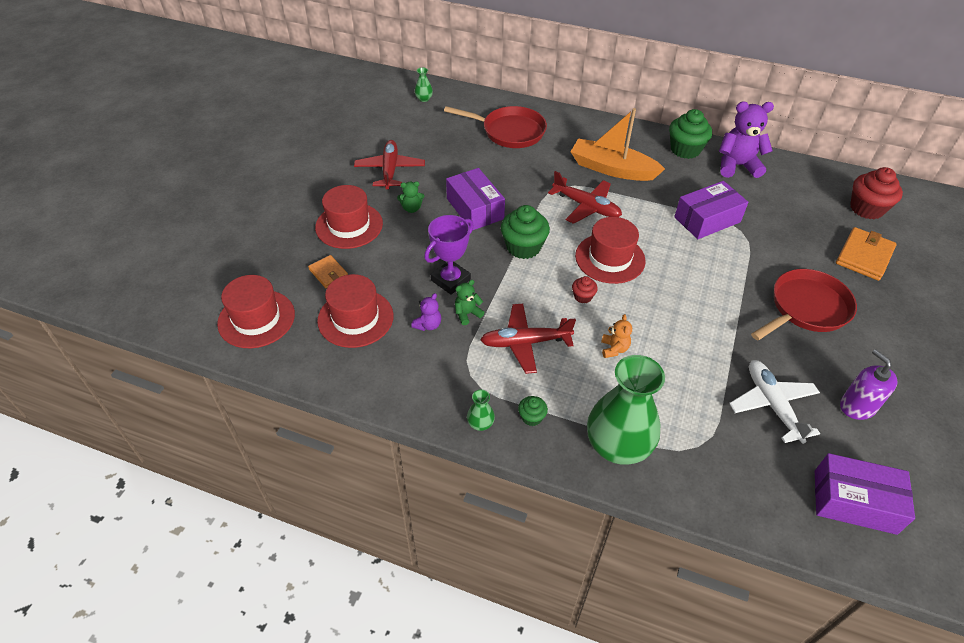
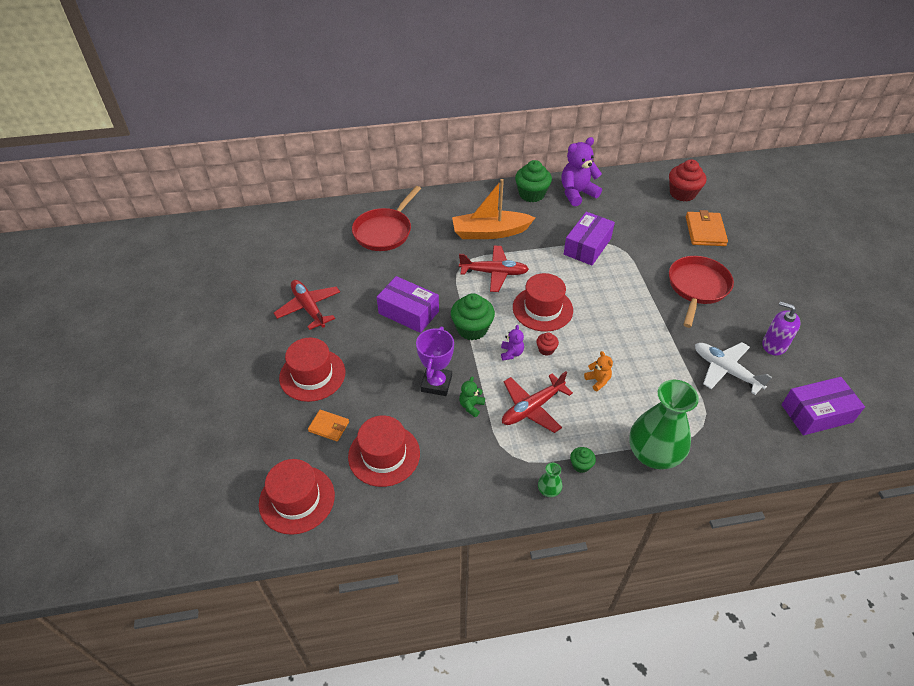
camera: 30 degrees left, 0 degrees up
green teddy bear [397,181,425,213] -> none
purple teddy bear [411,293,441,331] -> purple teddy bear moved to [501,325,524,360]
green vase [415,67,433,102] -> none
red pan [444,106,547,148] -> red pan turned 135 degrees clockwise [352,186,421,251]

